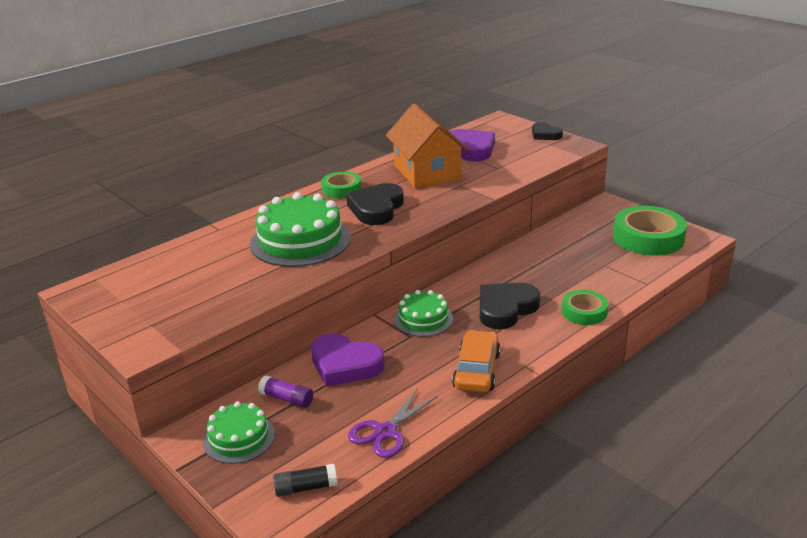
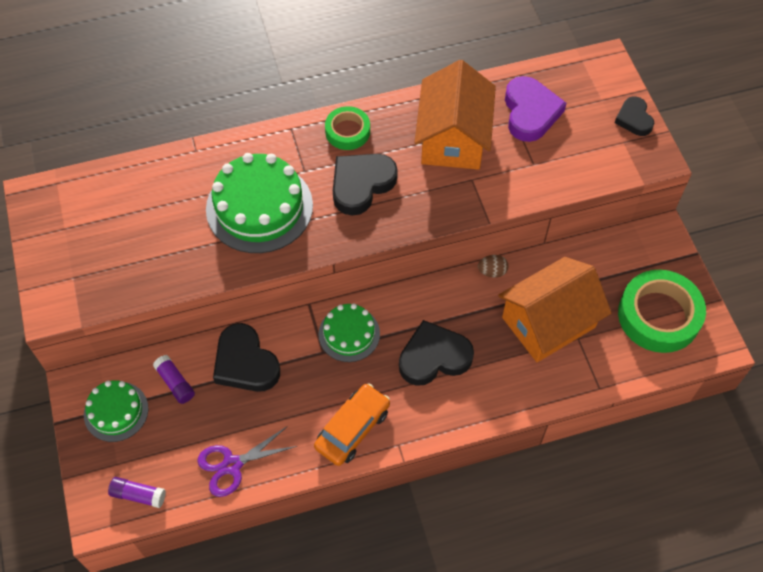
camera: 25 degrees right, 30 degrees up
black glue stick [273,464,337,497] -> purple glue stick [108,477,166,508]
purple heart [311,333,385,387] -> black heart [213,323,280,392]
green tape [562,290,608,325] -> none
none -> brown egg [478,255,509,278]
none -> orange house [498,257,612,362]

